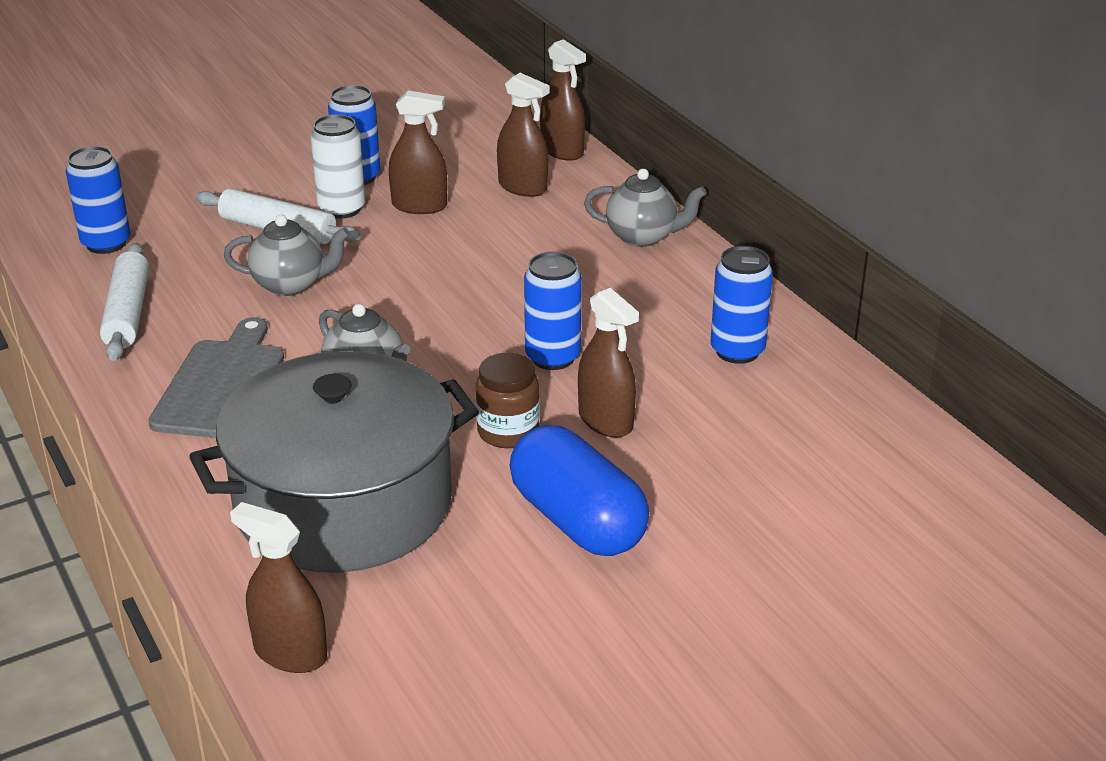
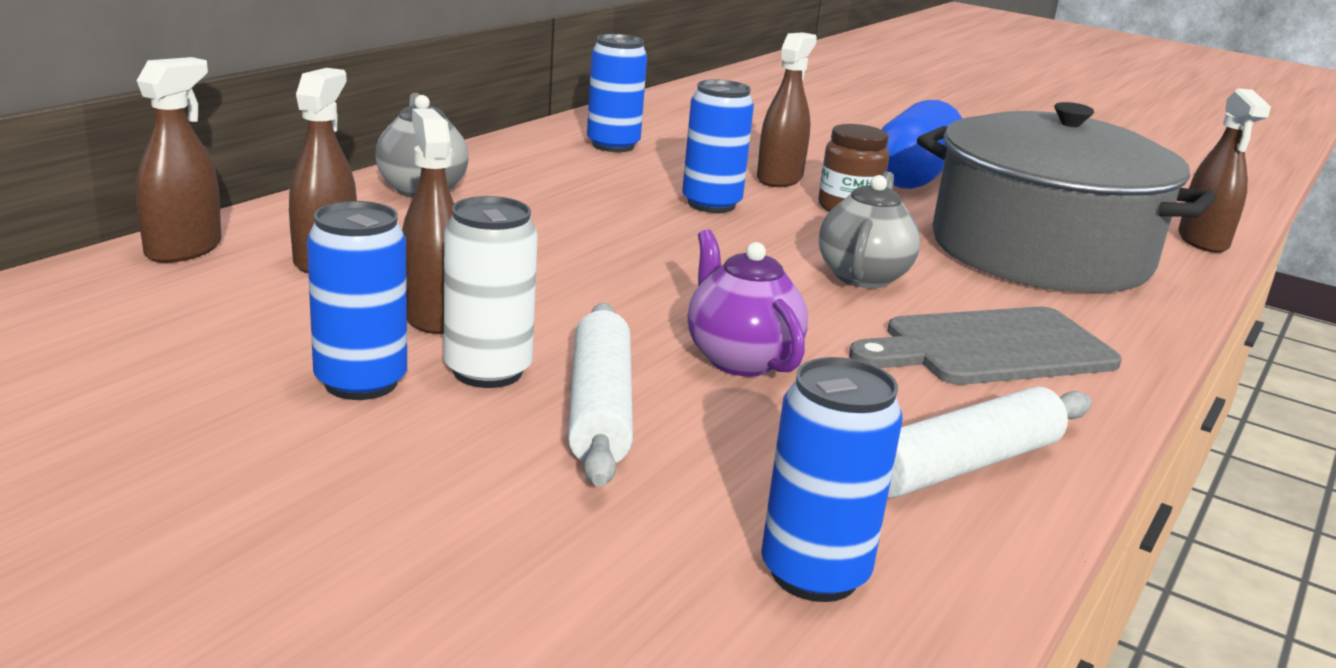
camera: 120 degrees left, 10 degrees down
grey teapot [224,215,350,296] -> purple teapot [688,229,808,376]

